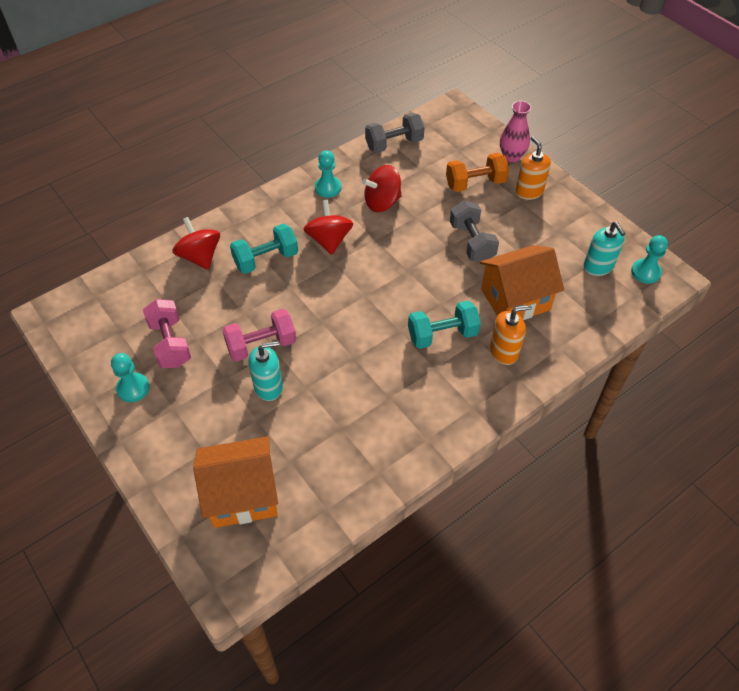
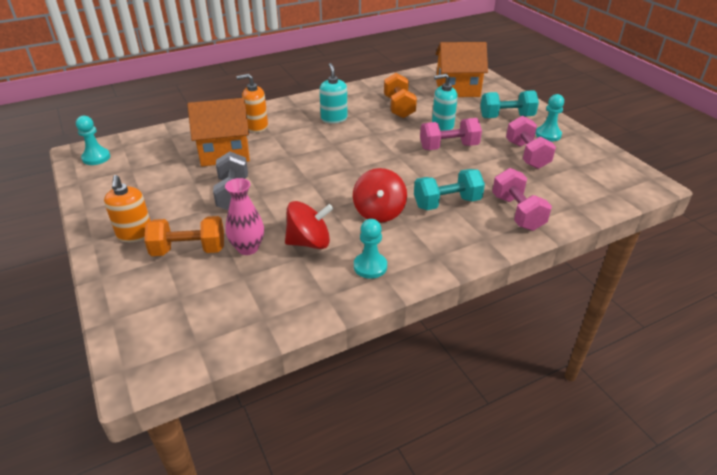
camera: 170 degrees left, 15 degrees down
red spinning top [172,217,220,270] -> pink dumbbell [492,168,552,231]
grey dumbbell [365,113,425,153] -> none
turquoise dumbbell [408,301,481,349] -> turquoise dumbbell moved to [480,90,539,118]
pink vase [500,101,531,162] -> pink vase moved to [225,178,264,255]
turquoise soap dispenser [584,222,626,276] -> turquoise soap dispenser moved to [319,63,347,124]
none -> orange dumbbell [384,73,417,118]

